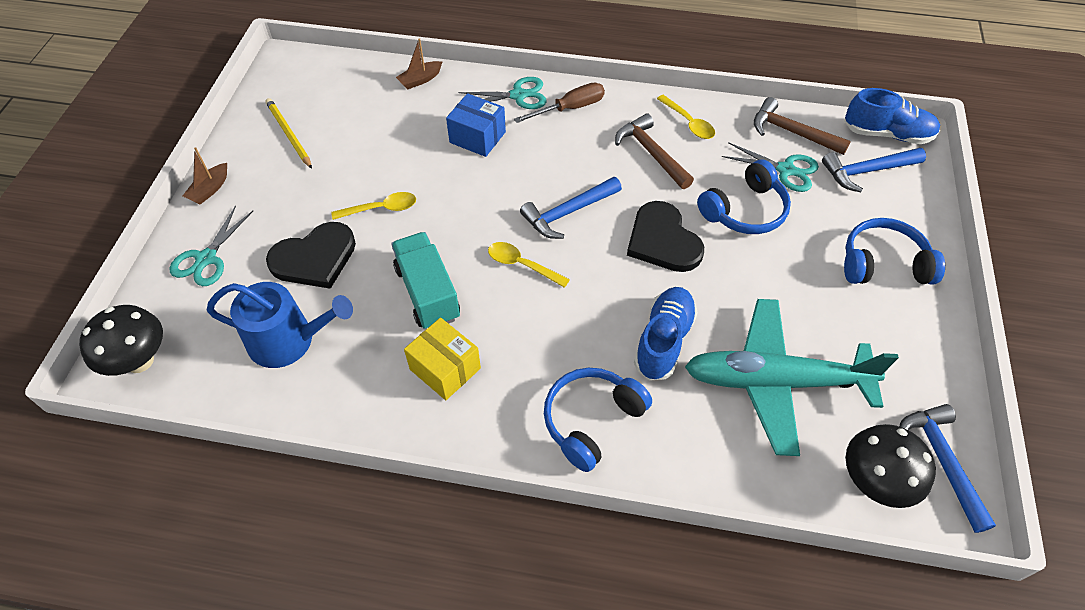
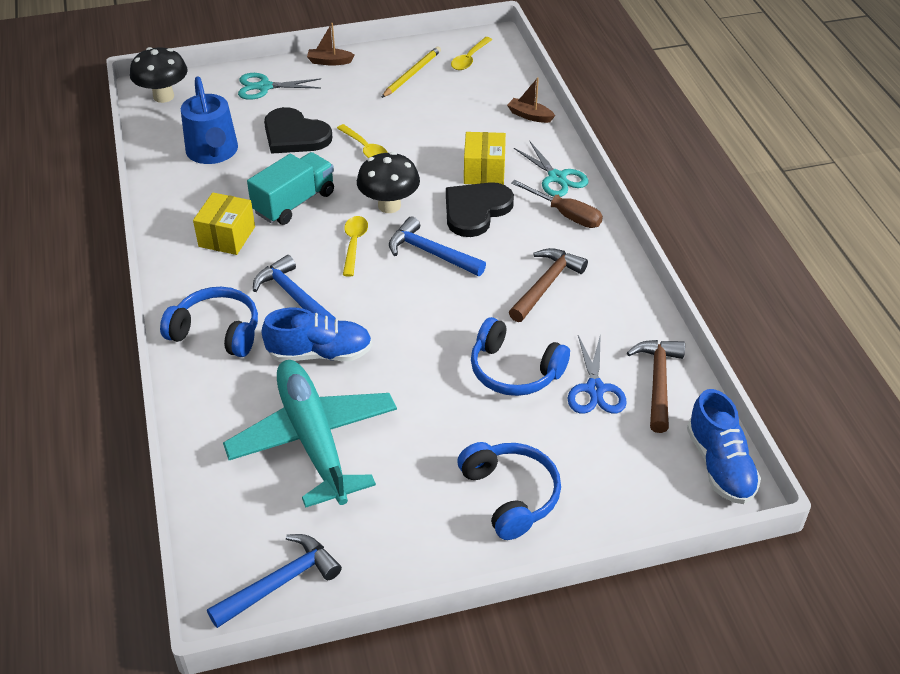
camera: 65 degrees right, 10 degrees down
blue box [446,93,506,157] -> yellow box [464,132,506,185]
black heart [627,201,704,272] -> black heart moved to [446,182,514,237]
yellow spoon [657,95,715,139] -> yellow spoon moved to [451,37,492,70]
turquoise scissors [722,142,819,192] -> blue scissors [568,334,627,414]
blue hammer [822,148,926,192] -> blue hammer moved to [253,255,336,320]
black mushroom [846,424,936,508] -> black mushroom moved to [357,152,420,213]

